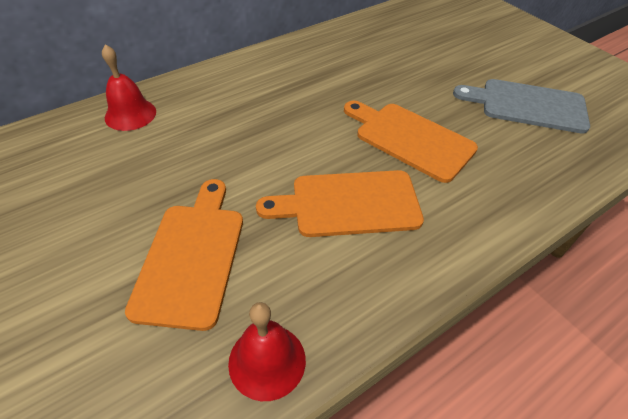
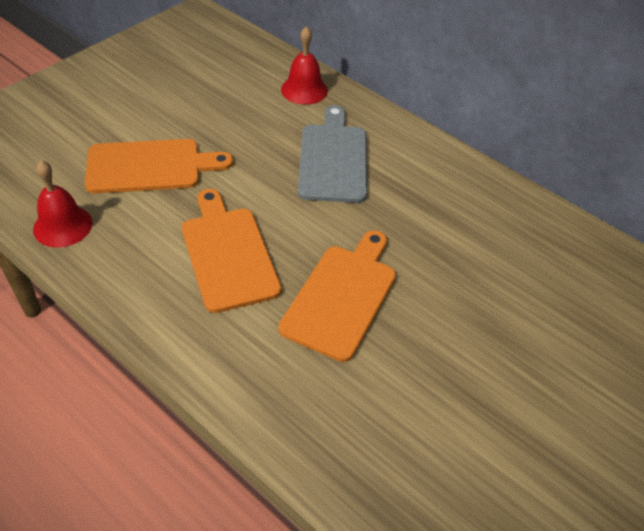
camera: 75 degrees right, 0 degrees up
grey cutting board [453,79,590,134] -> grey cutting board moved to [298,105,367,203]

